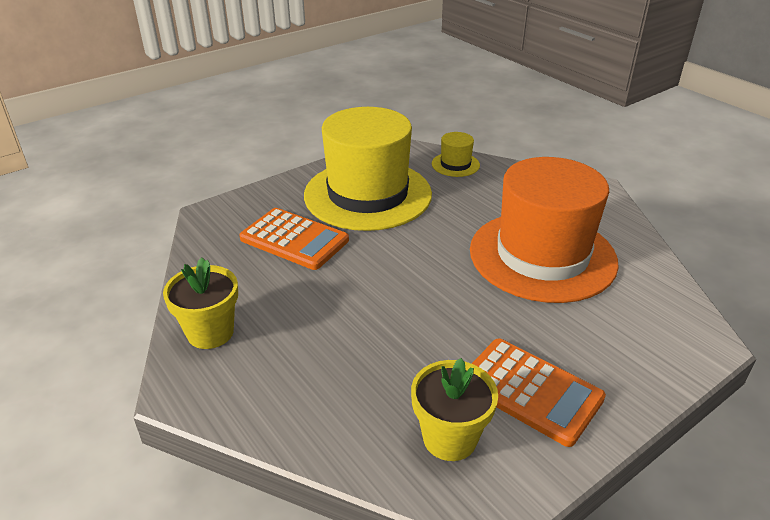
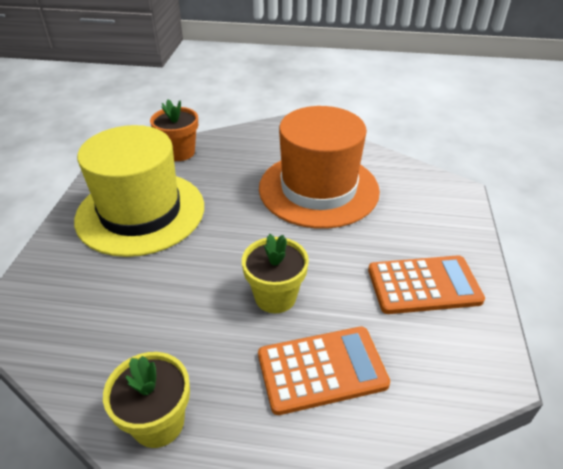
camera: 45 degrees left, 5 degrees up
orange calculator [239,208,349,270] -> orange calculator moved to [258,327,390,415]
yellow flower pot [411,358,498,461] -> yellow flower pot moved to [242,234,309,313]
yellow hat [432,132,480,177] -> orange flower pot [150,99,198,161]

